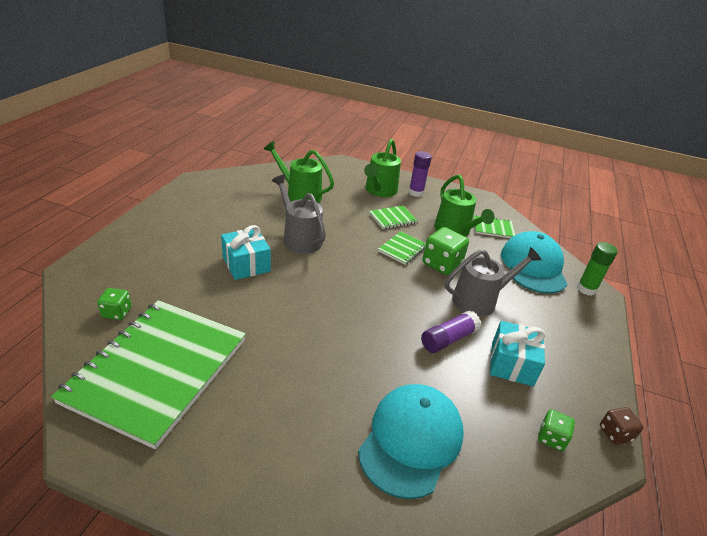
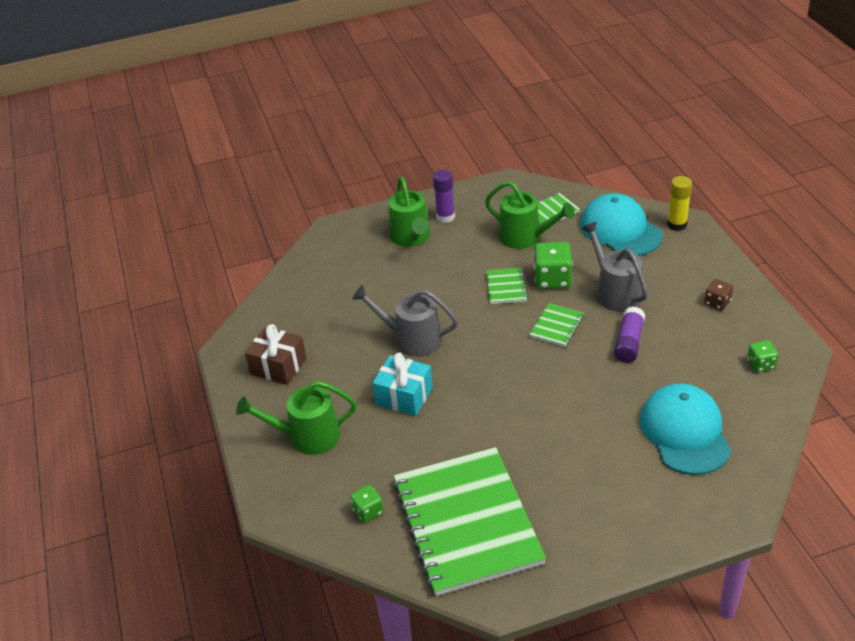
camera: 30 degrees left, 5 degrees up
green watering can [264,141,334,203] -> green watering can moved to [236,381,357,455]
green notebook [369,205,418,229] -> green notebook moved to [529,303,584,347]
grey watering can [445,247,541,317] -> grey watering can turned 60 degrees counterclockwise [581,221,648,312]
turquoise gift [490,321,545,386] -> none
green glue stick [577,242,618,296] -> yellow glue stick [667,176,692,231]
brown dice [600,407,644,445] -> brown dice moved to [704,279,733,310]
none -> brown gift [245,324,306,385]

